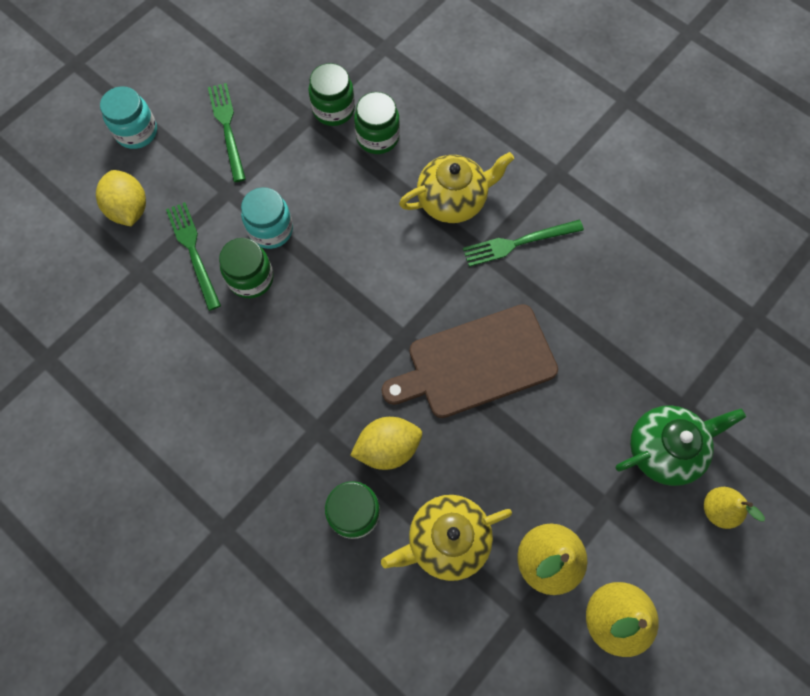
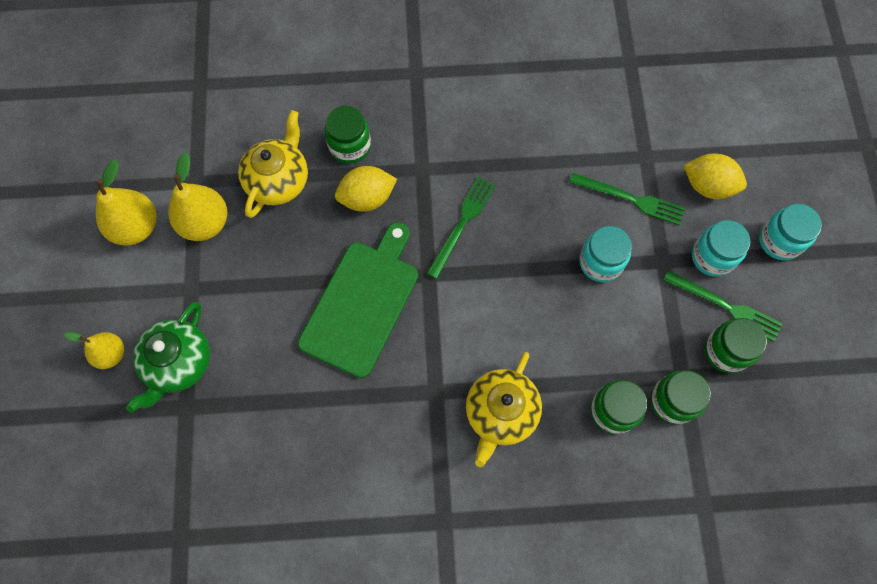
camera: 135 degrees right, 0 degrees up
green jar [219,238,274,298] -> green jar moved to [705,318,767,373]
yellow lemon [350,417,422,470] -> yellow lemon turned 45 degrees clockwise [335,166,397,212]
brown cutting board [382,304,558,418] -> green cutting board [298,222,418,378]
green fork [463,220,584,267] -> green fork moved to [426,176,496,279]
none -> turquoise jar [692,220,751,277]

